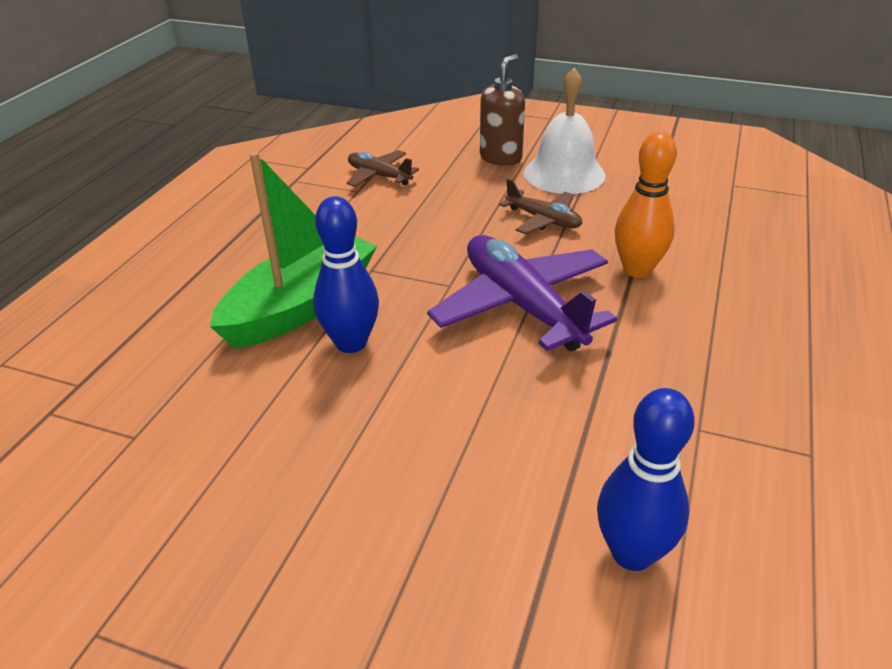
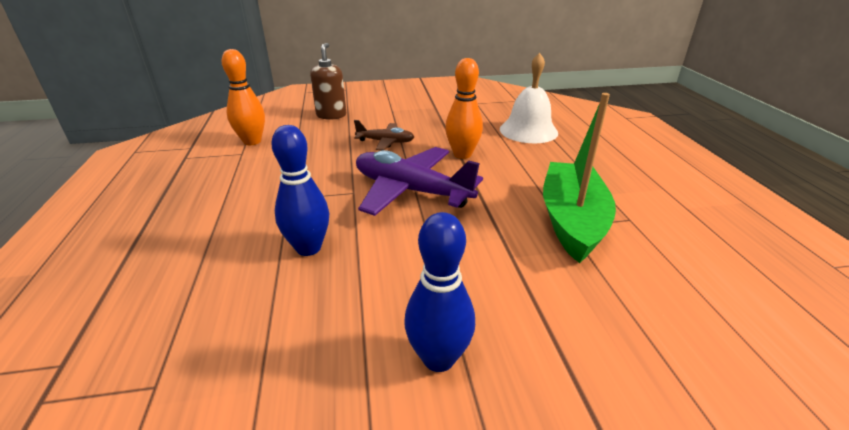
camera: 30 degrees left, 5 degrees down
green boat [210,152,377,349] -> green boat moved to [543,93,616,263]
brown plane [347,150,419,187] -> orange bowling pin [222,49,265,145]
white bell [524,68,605,194] -> white bell moved to [500,53,558,143]
blue bowling pin [597,388,695,571] -> blue bowling pin moved to [404,212,475,372]

